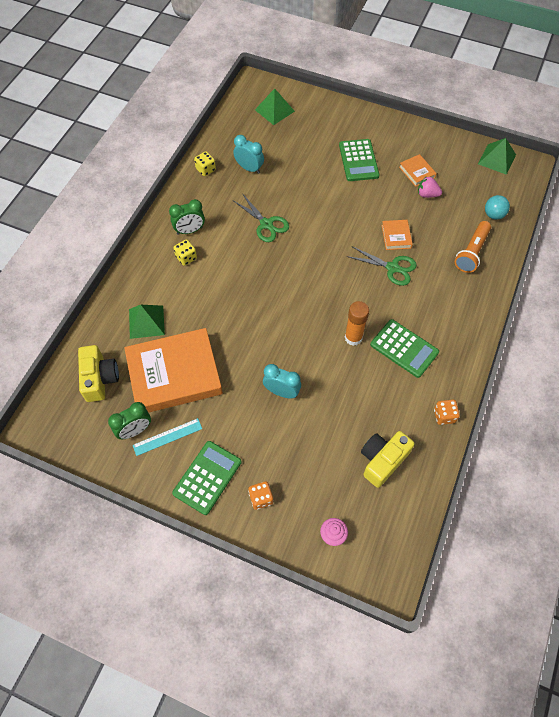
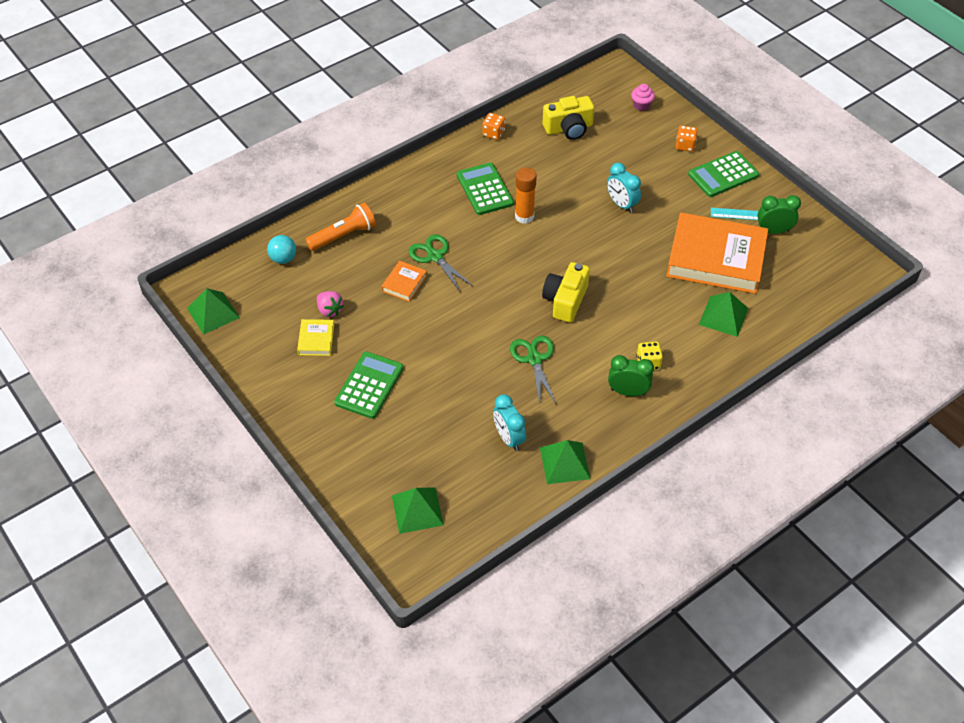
camera: 150 degrees left, 10 degrees down
yellow camera [78,345,119,402] -> yellow camera moved to [542,262,590,323]
yellow dice [194,151,216,176] -> green pyramid [540,440,590,484]
orange book [399,154,437,187] -> yellow book [297,319,334,356]

